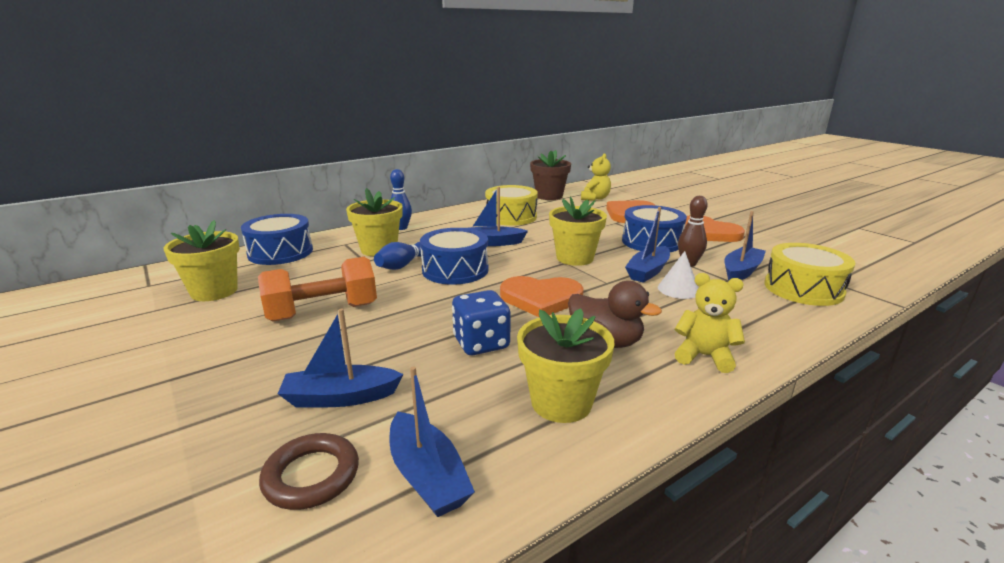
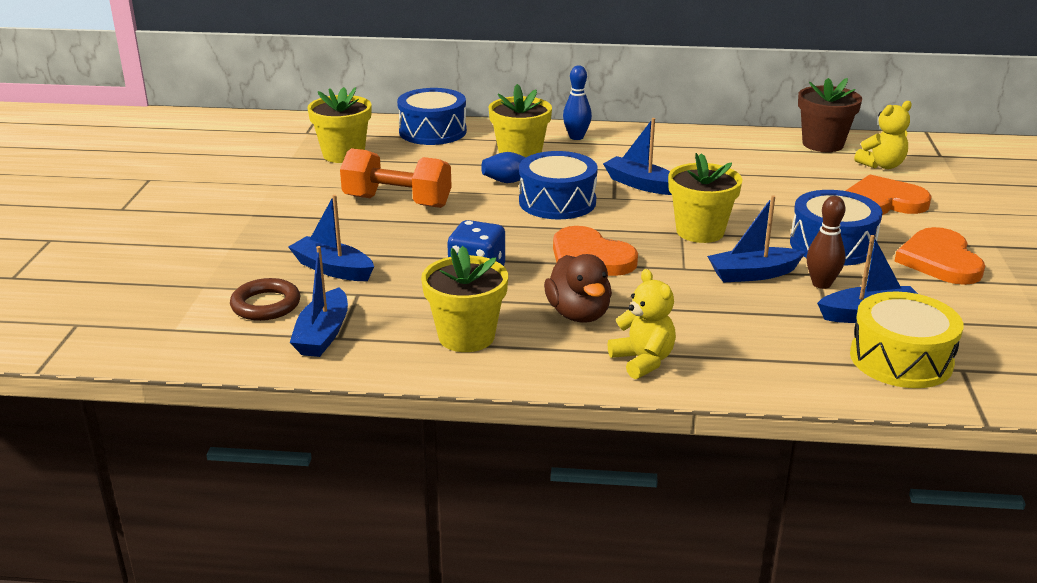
camera: 40 degrees right, 5 degrees up
yellow drum [485,185,538,226] -> none
white cone [658,251,699,299] -> none

